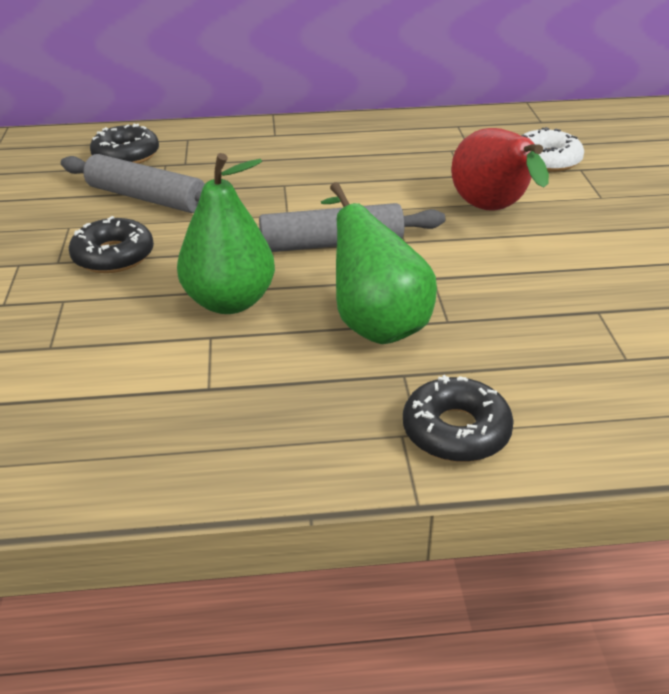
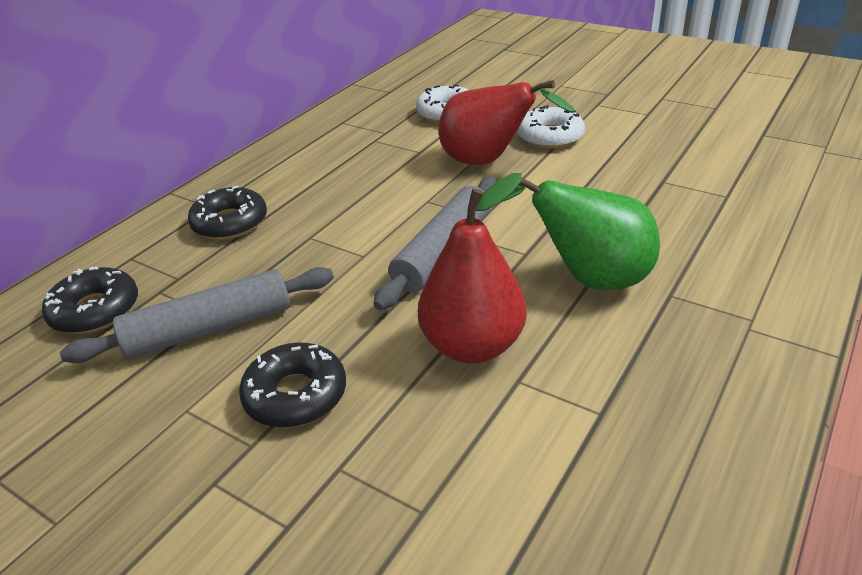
camera: 50 degrees left, 0 degrees up
green pear [177,153,275,314] -> red pear [418,173,526,363]
black donut [403,375,514,462] -> black donut moved to [188,185,267,240]
none -> white donut [517,105,585,149]

